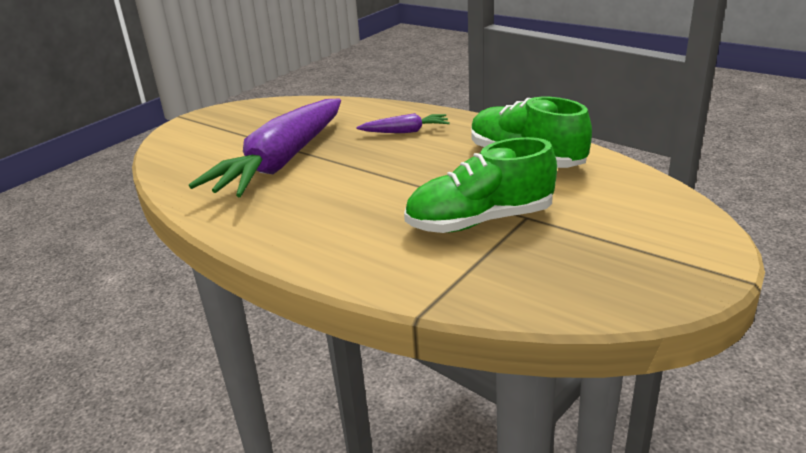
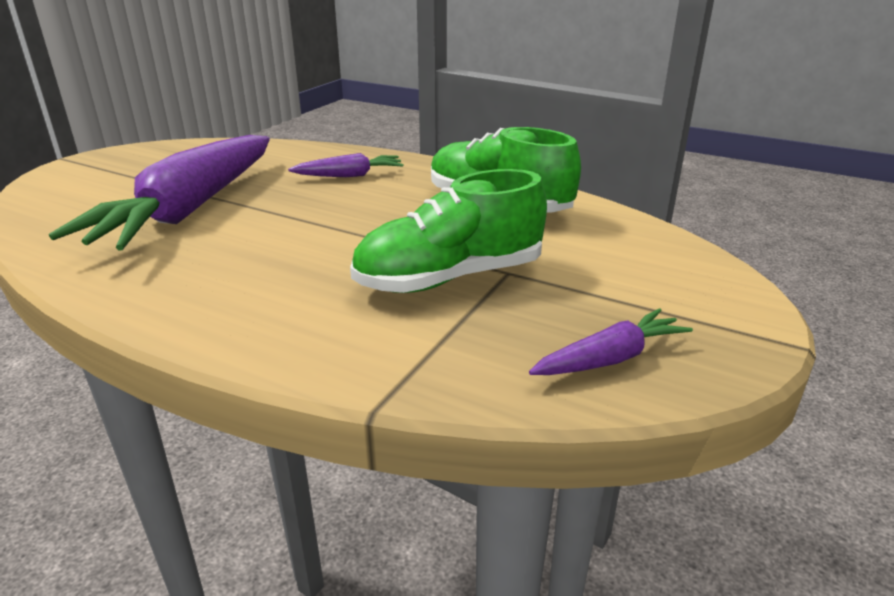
camera: 10 degrees left, 0 degrees up
none -> purple carrot [529,308,693,375]

